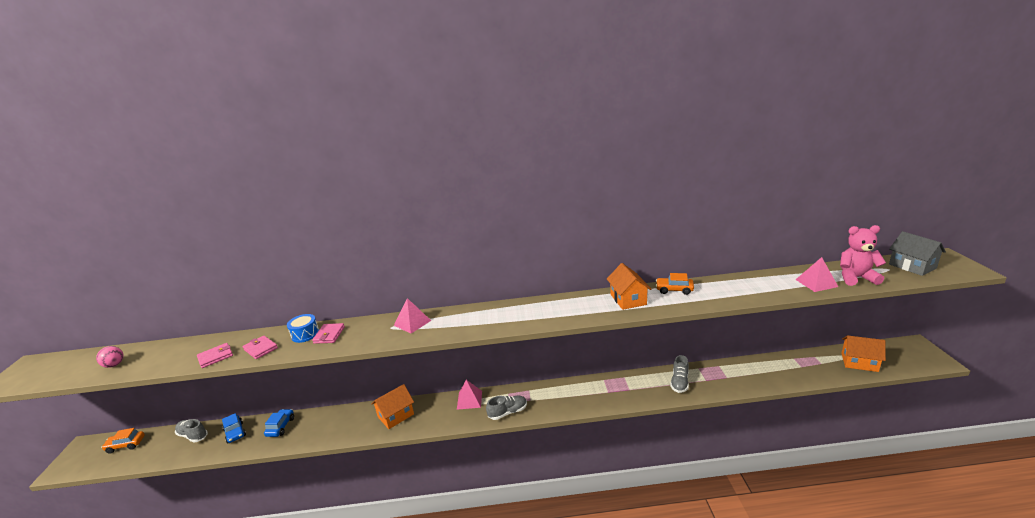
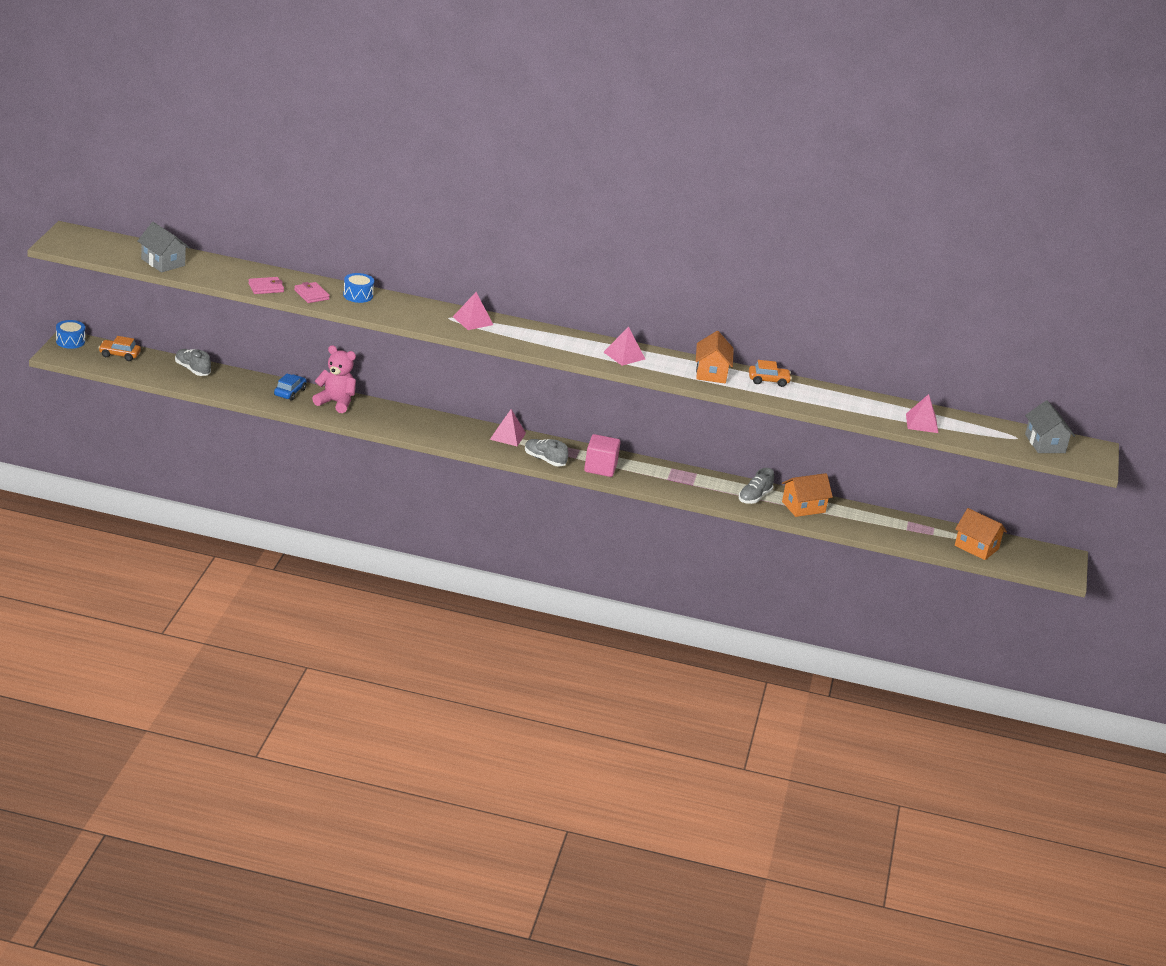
camera: 10 degrees right, 5 degrees up
pink ball [96,346,123,368] -> grey house [137,222,190,272]
blue car [222,413,246,443] -> none
pink wallet [312,323,345,344] -> none
orange house [371,384,414,429] -> orange house moved to [782,473,833,517]
grey shoe [486,396,527,420] -> grey shoe turned 135 degrees counterclockwise [525,439,568,466]
orange car [656,273,694,295] -> orange car turned 150 degrees clockwise [749,360,792,387]
pink teddy bear [840,225,886,286] -> pink teddy bear moved to [312,345,356,413]
none -> blue drum [56,320,85,349]
none -> pink cube [584,434,621,477]
none -> pink pyramid [603,326,645,366]

